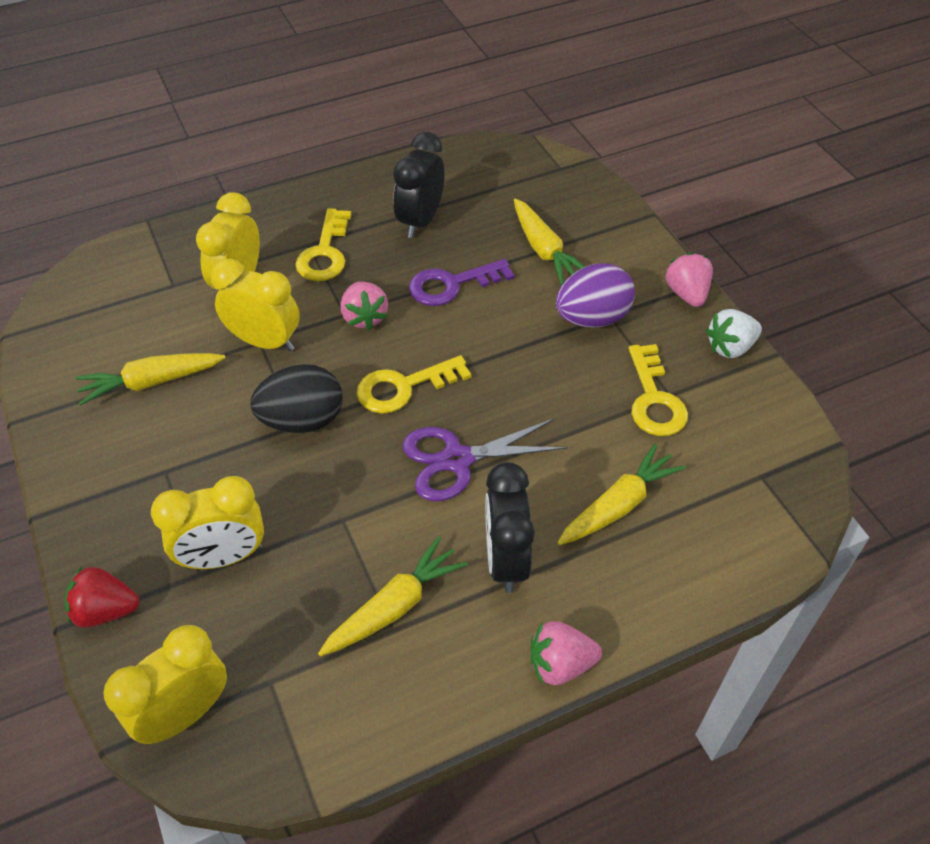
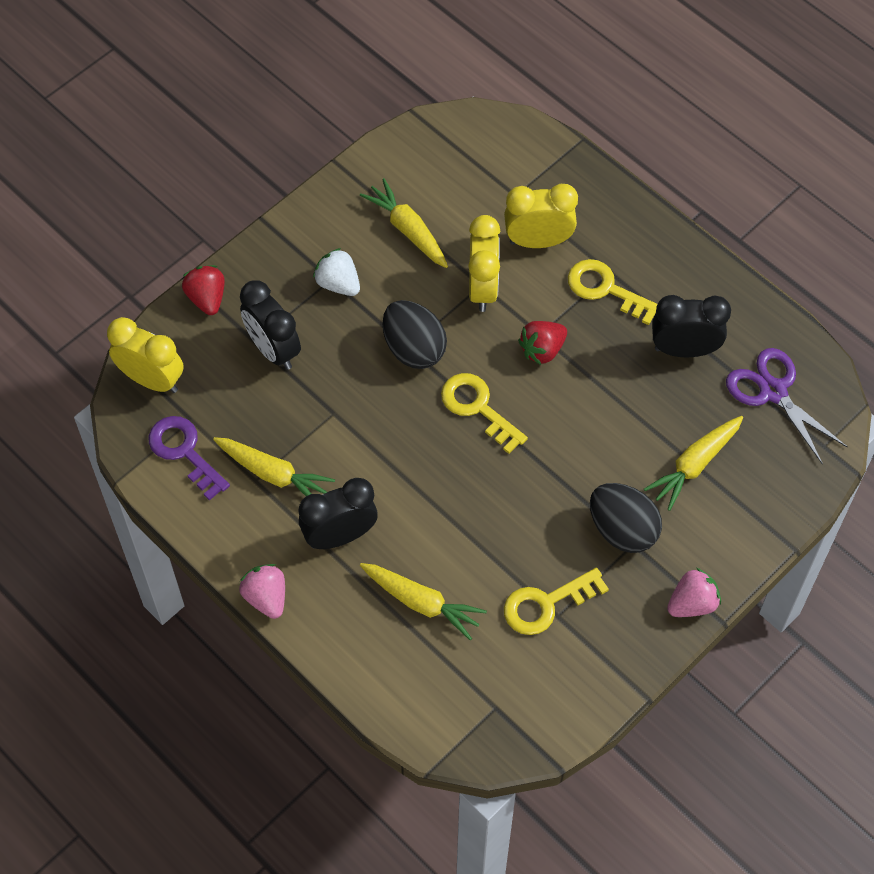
camera: 70 degrees right, 10 degrees up
yellow clock [151,476,264,569] -> black clock [240,280,301,370]
yellow key [295,208,351,281] -> yellow key turned 45 degrees clockwise [568,259,657,325]
pink strawberry [341,282,388,330] -> red strawberry [518,321,567,365]
purple scissors [402,419,568,501] -> purple scissors moved to [726,348,848,465]
purple key [409,259,514,306] -> purple key moved to [149,416,230,501]
purple egg [556,263,635,328] -> black egg [590,483,662,553]
white strawberry [706,309,762,358] -> white strawberry moved to [313,248,360,296]

